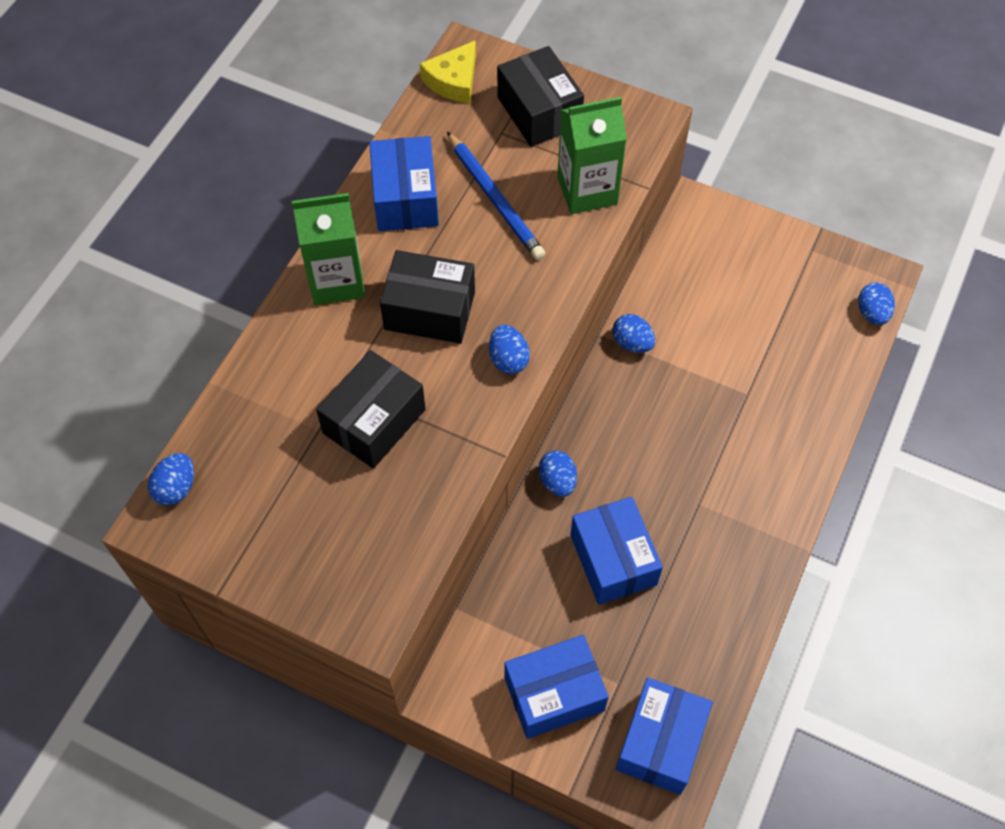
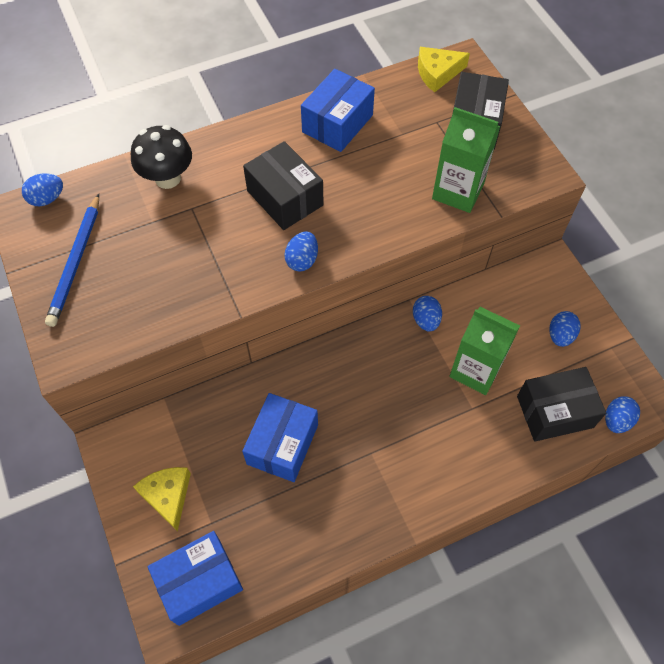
camera: 40 degrees right, 0 degrees up
green carton [292,193,365,305] -> green carton moved to [449,307,520,395]
black box [316,350,426,469] -> black box moved to [517,367,606,442]
blue pencil [447,132,545,260] -> blue pencil moved to [45,194,99,327]
blue box [504,635,609,739] -> yellow cheese [133,467,191,532]
blue egg [538,451,577,497] -> blue egg moved to [550,311,580,347]
none -> black mushroom [131,125,192,189]

